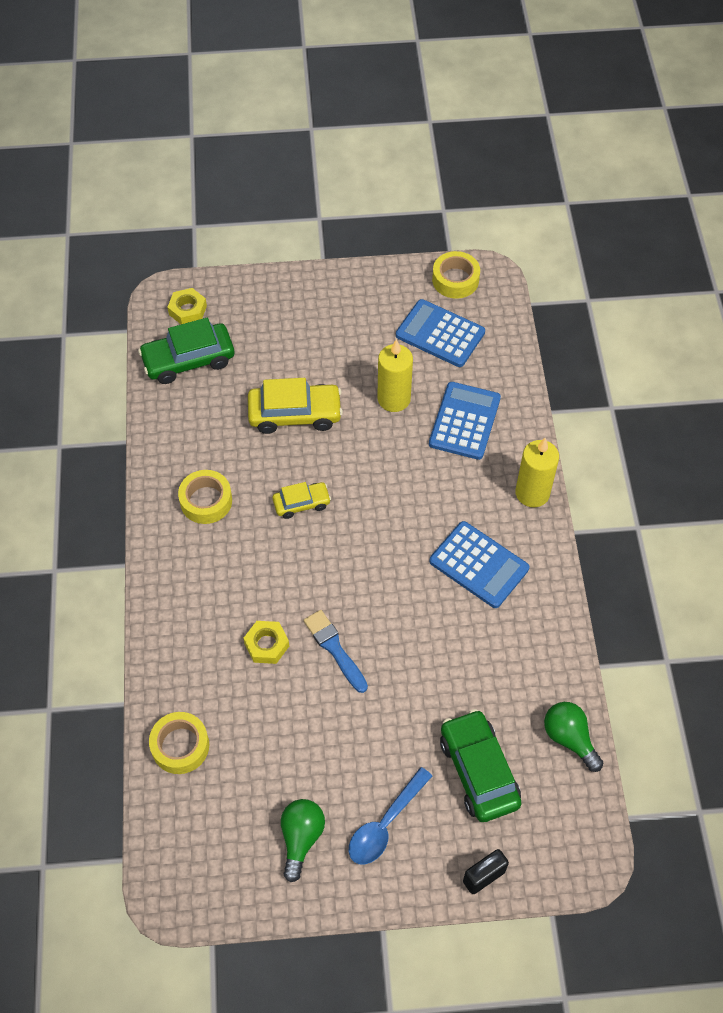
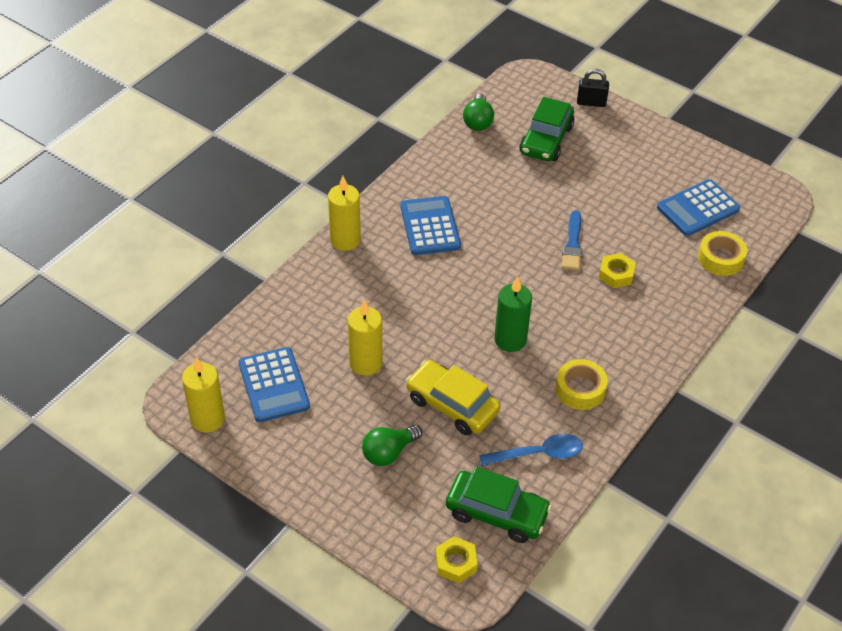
camera: 140 degrees left, 10 degrees down
yellow car [272,482,331,519] -> green candle [494,276,532,352]
green light bulb [281,799,325,882] -> green light bulb moved to [362,425,422,466]
blue spoon [349,767,432,865] -> blue spoon moved to [479,433,583,466]
blue calculator [429,382,501,460] -> blue calculator moved to [657,179,740,236]
yellow tape [432,251,480,299] -> yellow candle [182,357,225,432]

